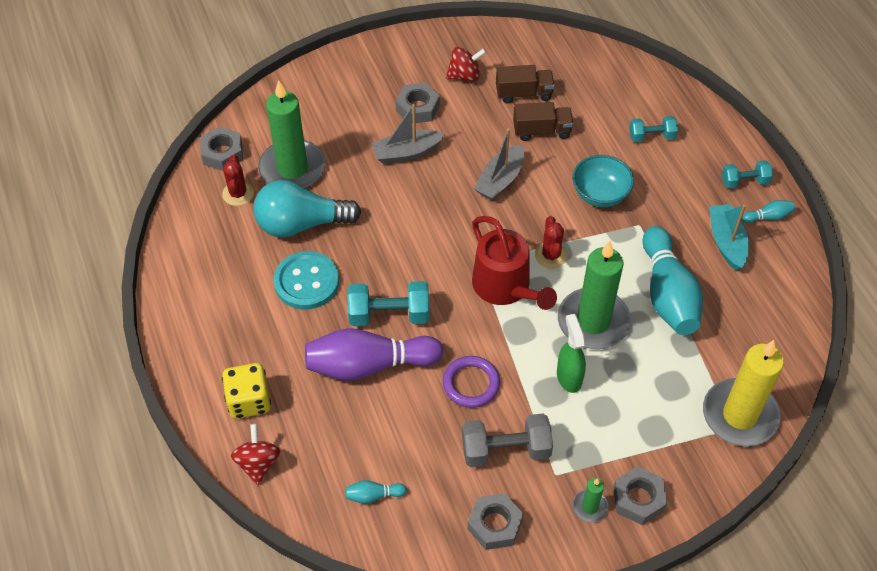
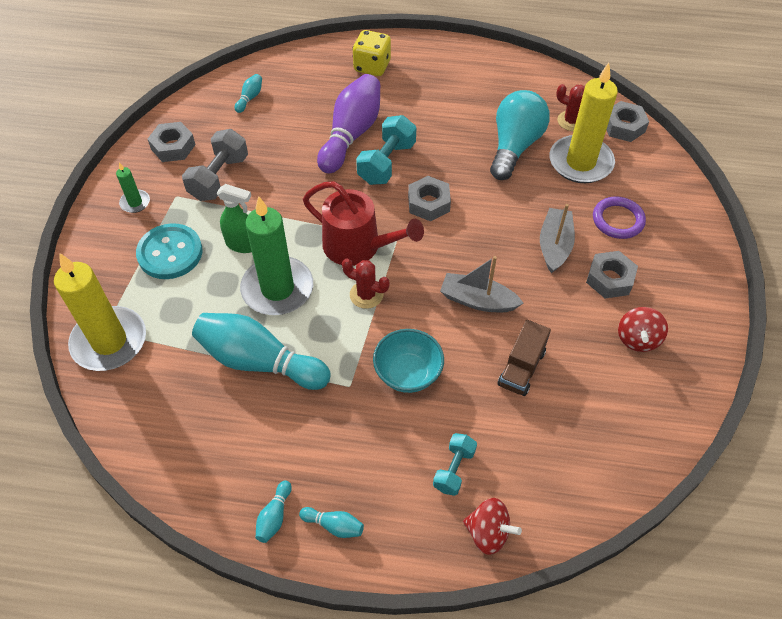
camera: 120 degrees right, 0 degrees up
red spinning top [231,424,280,485] -> red spinning top moved to [463,498,522,555]
green candle [258,80,326,189] -> yellow candle [549,63,618,183]
turquoise button [274,251,339,310] -> turquoise button moved to [136,223,203,279]
purple ring [443,356,500,408] -> purple ring moved to [593,196,646,239]
red watering can [472,216,557,310] -> red watering can turned 150 degrees counterclockwise [303,181,424,266]
grey boat [474,128,524,201] -> grey boat turned 45 degrees counterclockwise [440,256,523,312]
brown truck [496,65,555,104] -> none
grey nut [613,466,667,525] -> grey nut moved to [408,176,451,221]
turquoise boat [709,204,749,271] -> none
turquoise dumbbell [722,160,773,189] -> turquoise bowling pin [299,507,364,538]

